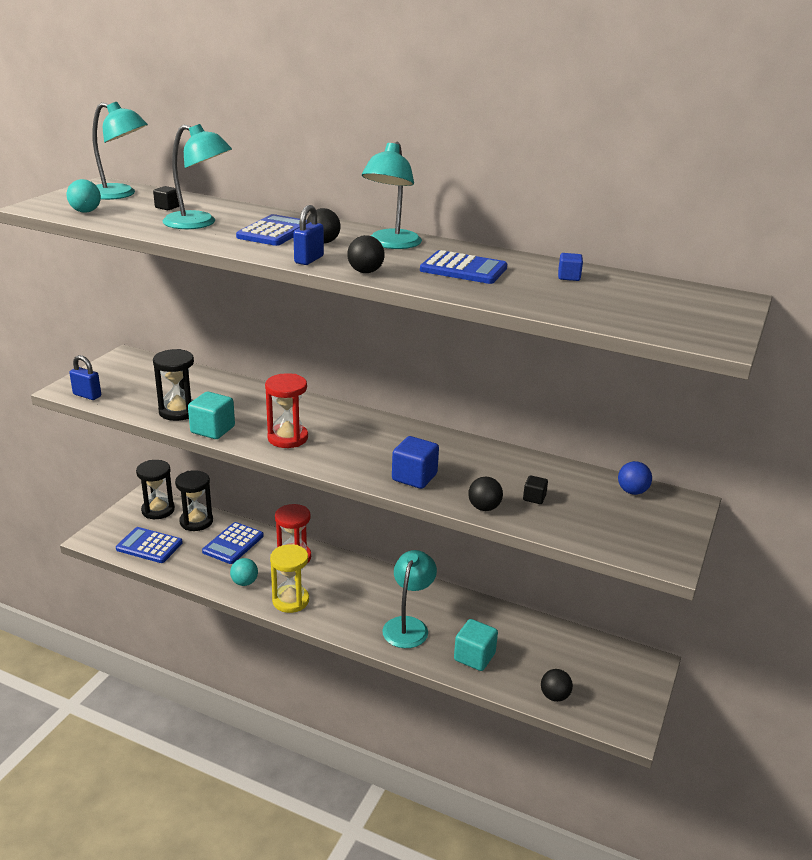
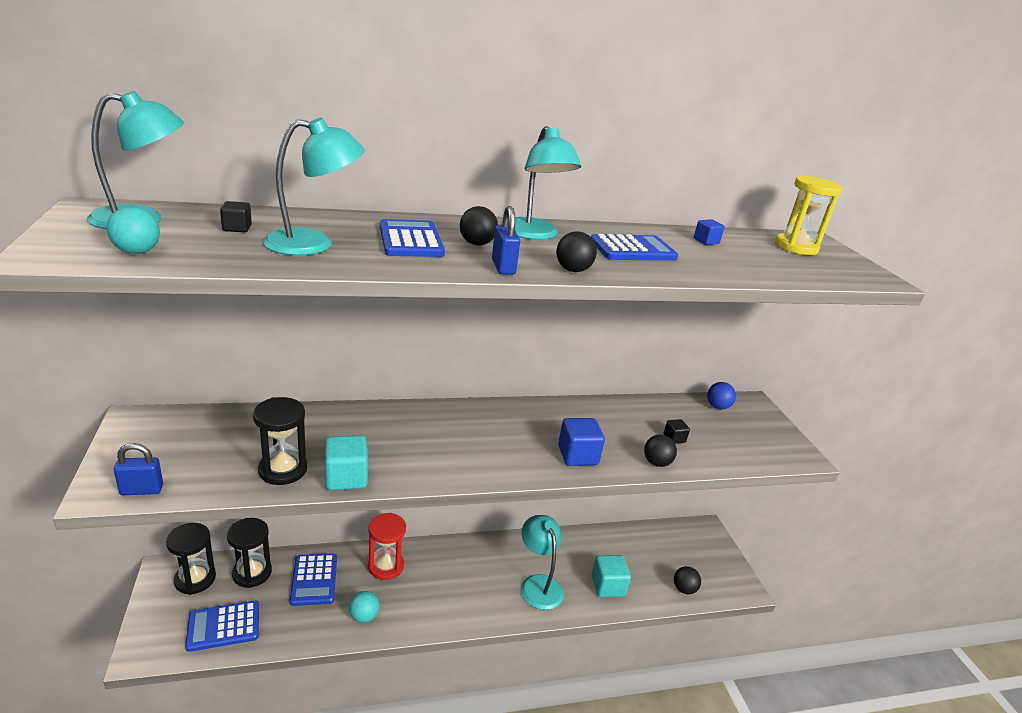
camera: 40 degrees left, 0 degrees up
red hourglass [265,373,308,448] -> none
yellow hourglass [270,544,309,613] -> yellow hourglass moved to [775,176,842,255]

